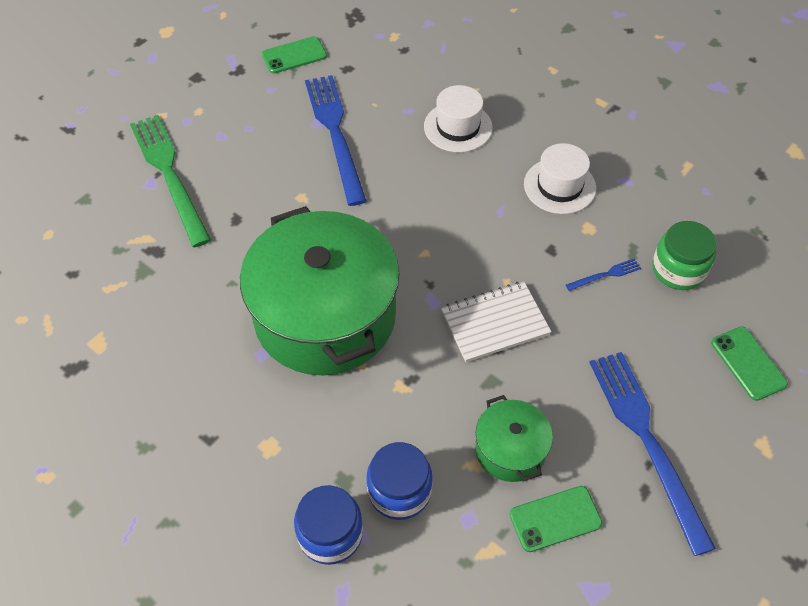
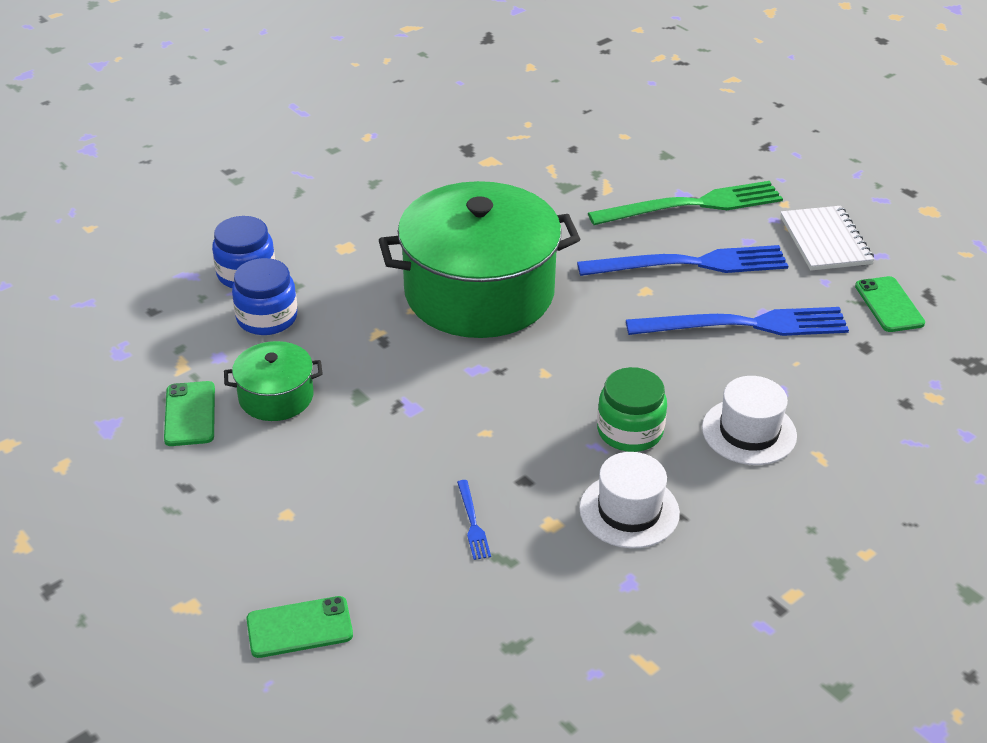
camera: 100 degrees right, 15 degrees down
white notebook [441,281,551,362] -> white notebook moved to [780,206,875,271]
blue fork [589,352,716,556] -> blue fork moved to [577,245,788,276]
green jar [652,221,717,290] -> green jar moved to [597,367,667,452]

